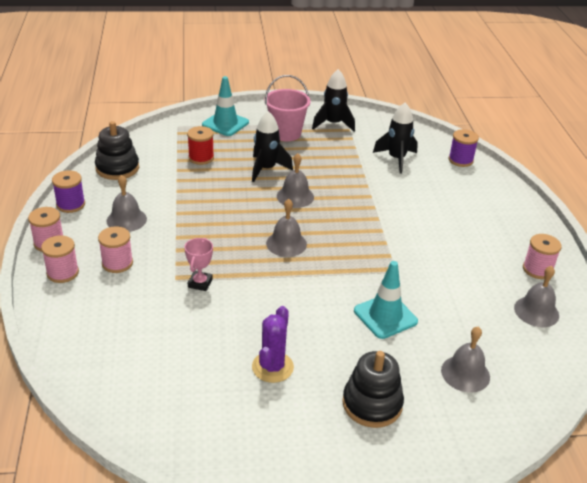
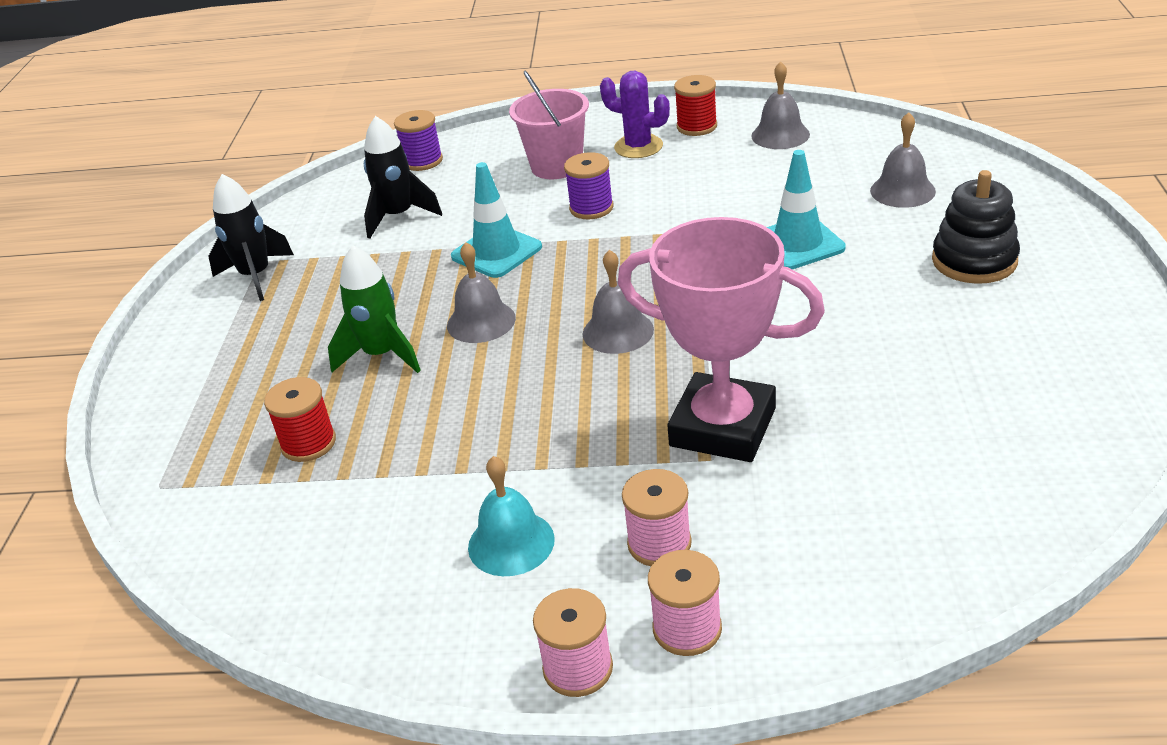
camera: 75 degrees left, 0 degrees up
purple spool [52,170,85,213] -> purple spool moved to [564,152,613,220]
black stacking toy [95,121,139,180] -> none
grey bell [107,175,147,232] -> turquoise bell [468,456,555,576]
pink trophy [184,238,213,291] -> pink trophy [618,217,825,462], size x2.39
turquoise traffic cone [202,76,249,136] -> turquoise traffic cone moved to [451,162,542,278]
black rocket [252,111,293,182] -> green rocket [328,245,421,373]
purple cactus [252,306,294,383] -> purple cactus moved to [600,71,670,158]
pink bucket [264,75,311,141] -> pink bucket moved to [509,71,589,179]
pink spool [523,234,562,279] -> red spool [674,75,717,136]

